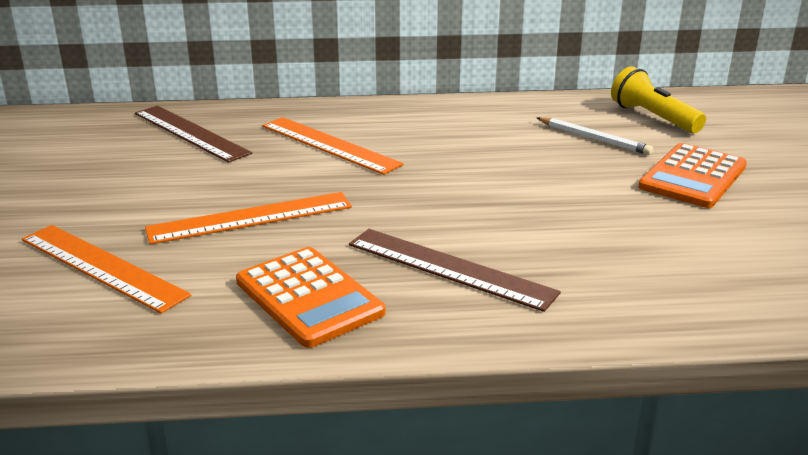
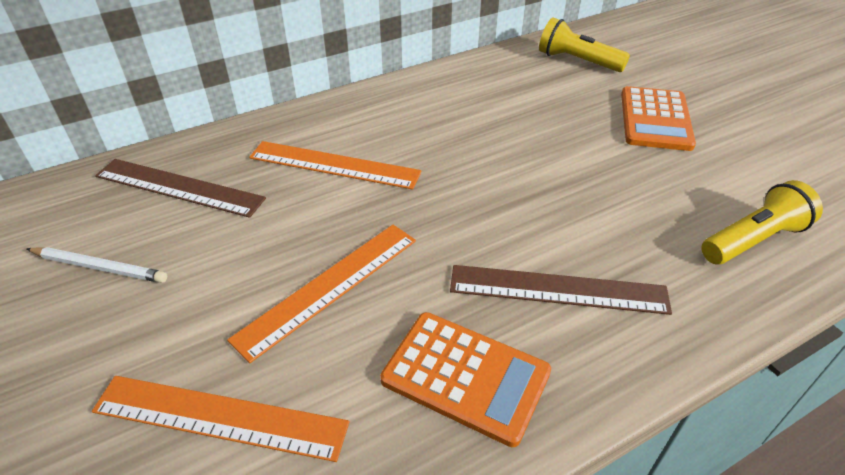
camera: 25 degrees left, 15 degrees up
white pencil [537,117,653,155] -> white pencil moved to [27,247,167,283]
none -> yellow flashlight [701,180,823,264]

